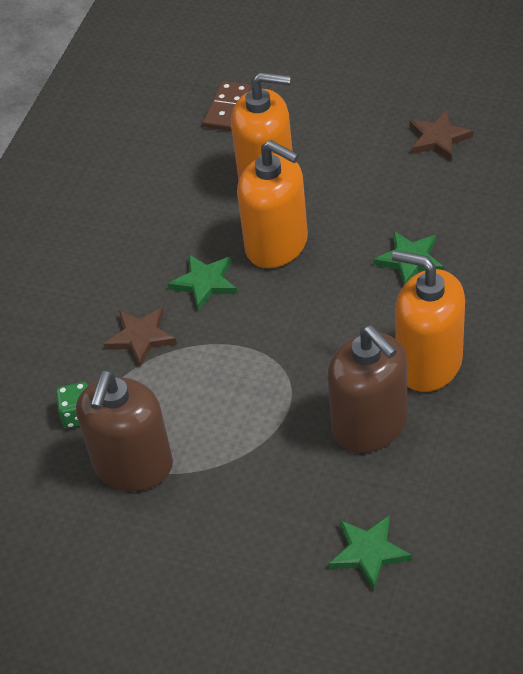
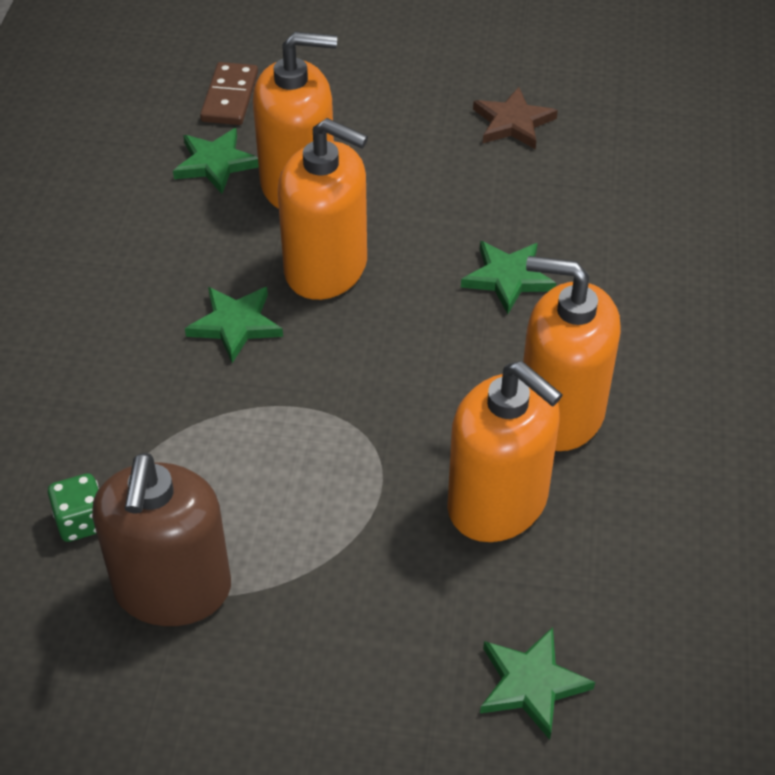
camera: 15 degrees left, 0 degrees up
brown star [104,307,177,367] -> none
brown soap dispenser [327,325,407,453] -> orange soap dispenser [447,361,563,542]
none -> green star [173,128,259,194]

